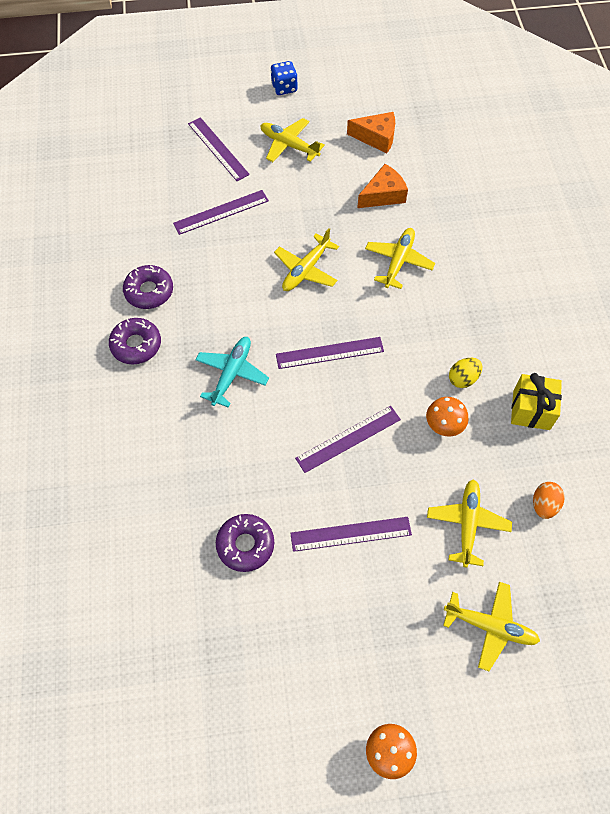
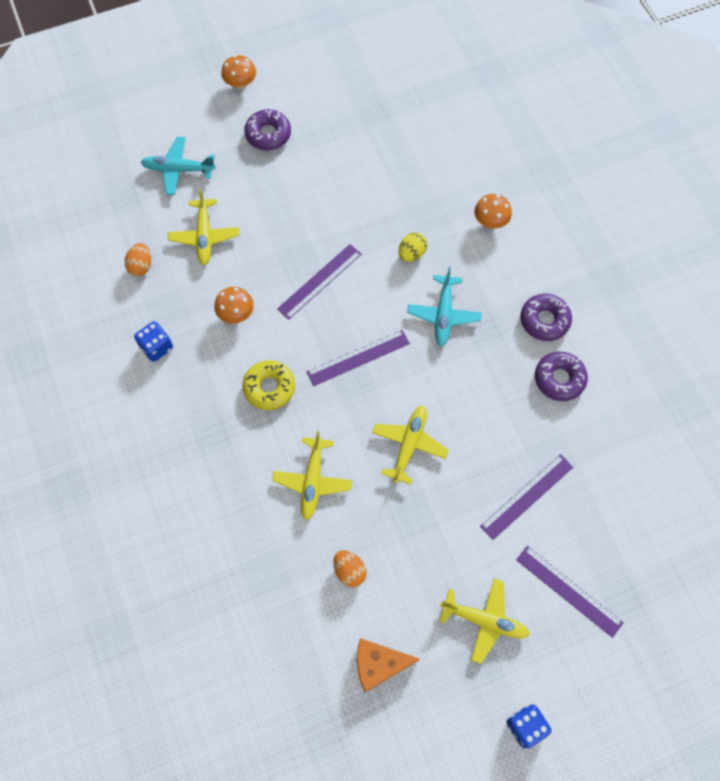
camera: 165 degrees right, 5 degrees up
purple donut [216,514,274,572] -> purple donut moved to [244,109,291,150]
purple ruler [290,517,412,552] -> none
orange cheese [357,164,408,208] -> orange egg [333,550,367,587]
yellow plane [443,582,540,671] -> turquoise plane [141,137,216,195]
yellow egg [449,358,482,388] -> yellow egg moved to [398,232,427,262]
yellow gift [511,373,562,430] -> blue dice [134,321,173,362]
none -> yellow donut [242,360,295,410]
none -> orange mushroom [474,194,512,229]

